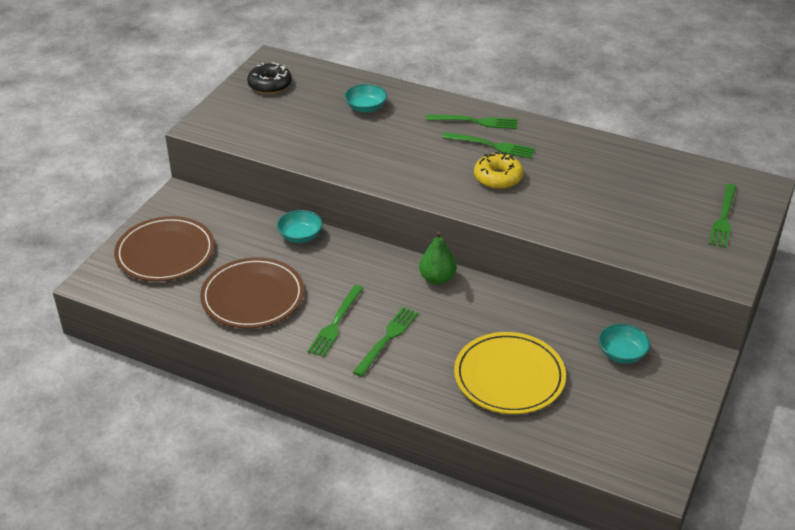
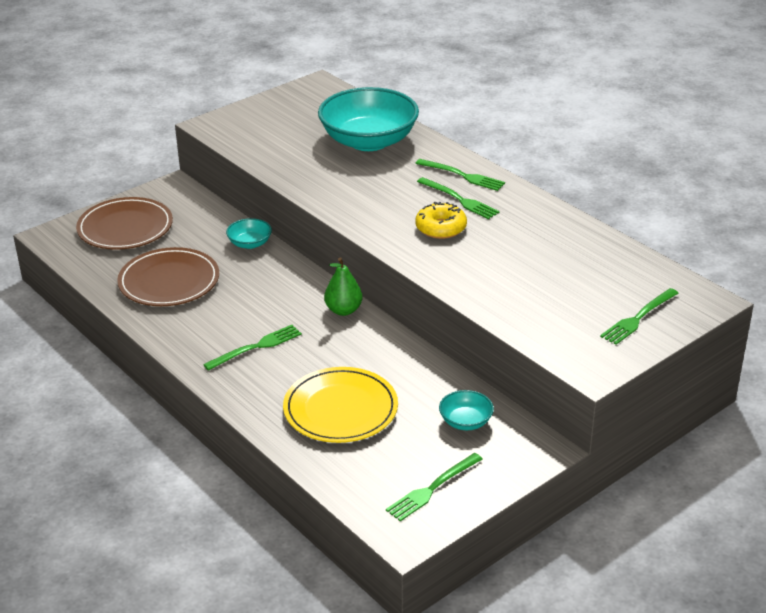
camera: 25 degrees right, 5 degrees down
black donut [247,63,292,94] -> none
green fork [307,285,364,357] -> green fork moved to [386,453,482,521]
turquoise bowl [344,84,387,113] -> turquoise bowl [318,87,419,151], size x2.29

